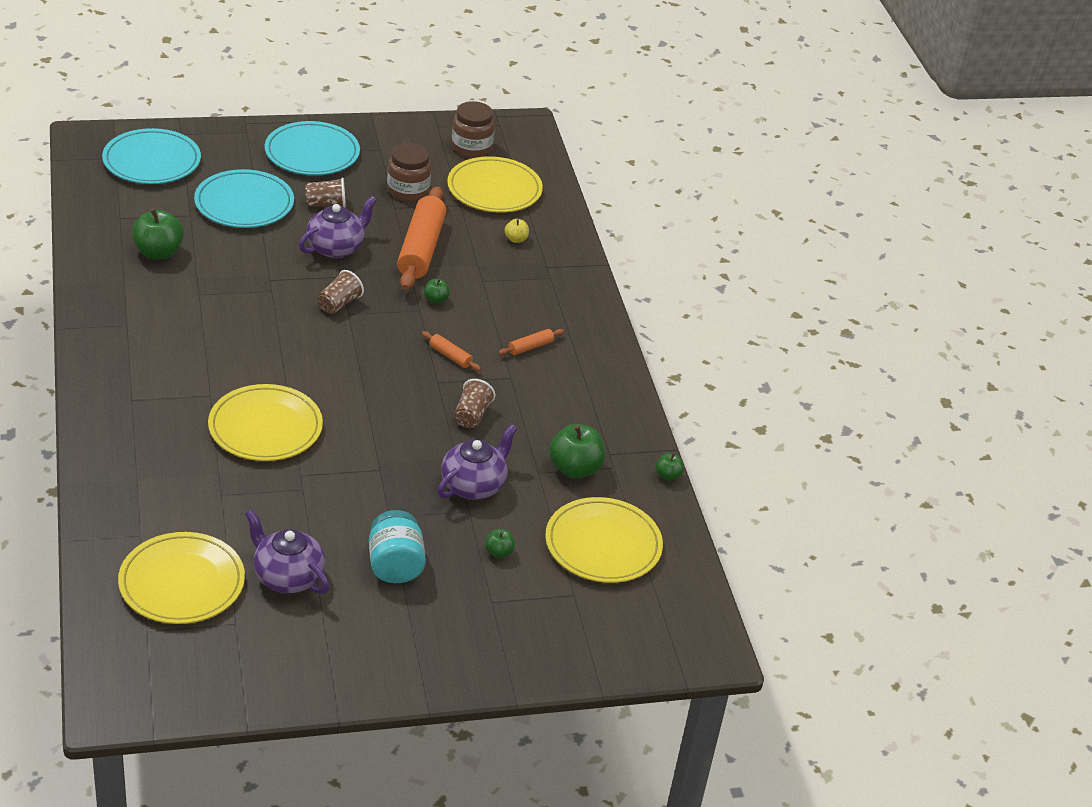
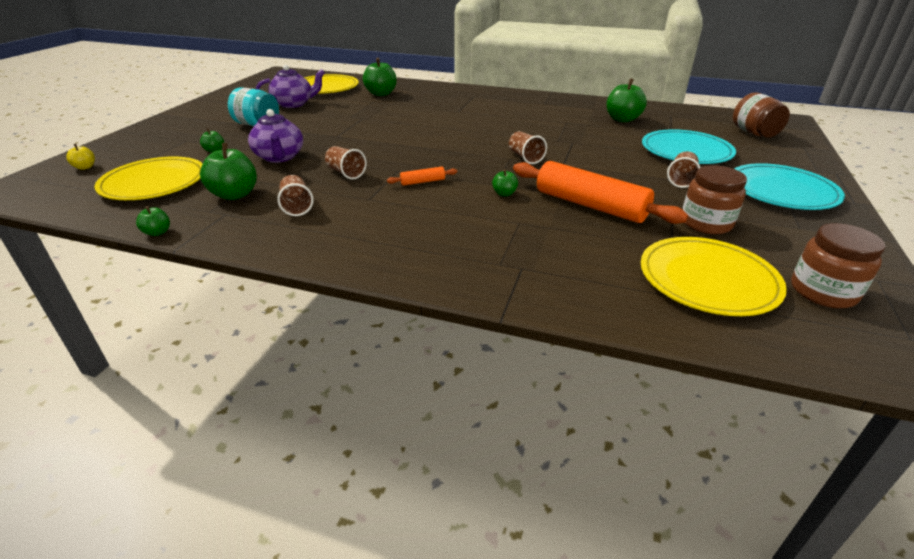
camera: 125 degrees right, 5 degrees down
turquoise plate [102,128,201,184] -> brown jar [733,92,790,138]
yellow plate [208,384,323,461] -> none
purple teapot [299,196,377,258] -> none
orange rolling pin [498,329,564,355] -> none
yellow apple [504,219,529,243] -> yellow apple moved to [66,144,95,170]
none -> brown cup [277,175,314,216]
none -> green apple [363,58,397,96]

